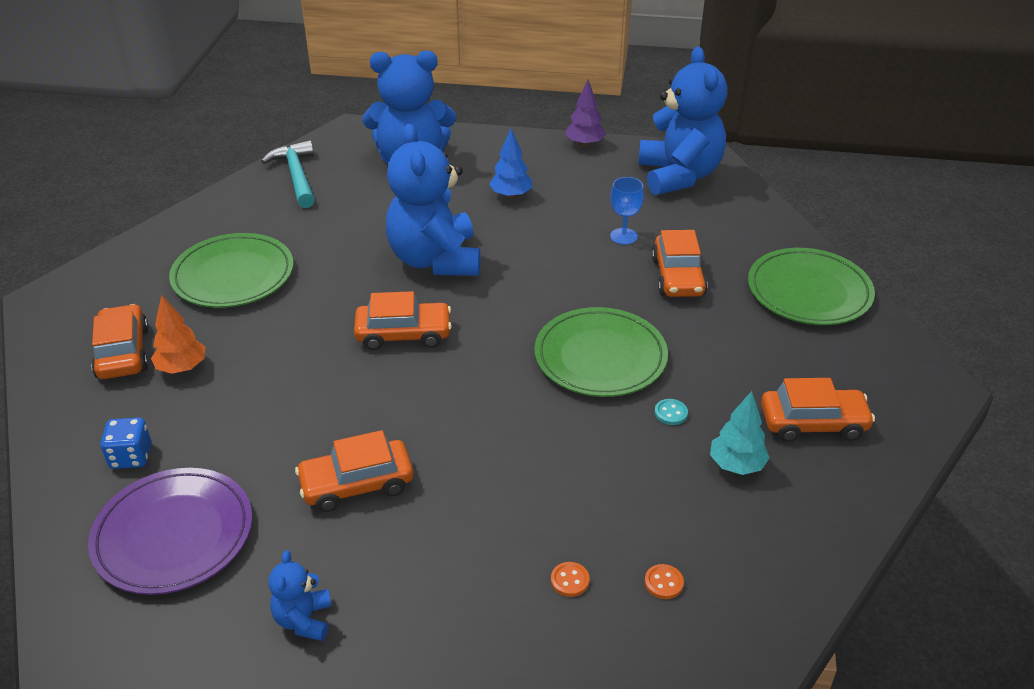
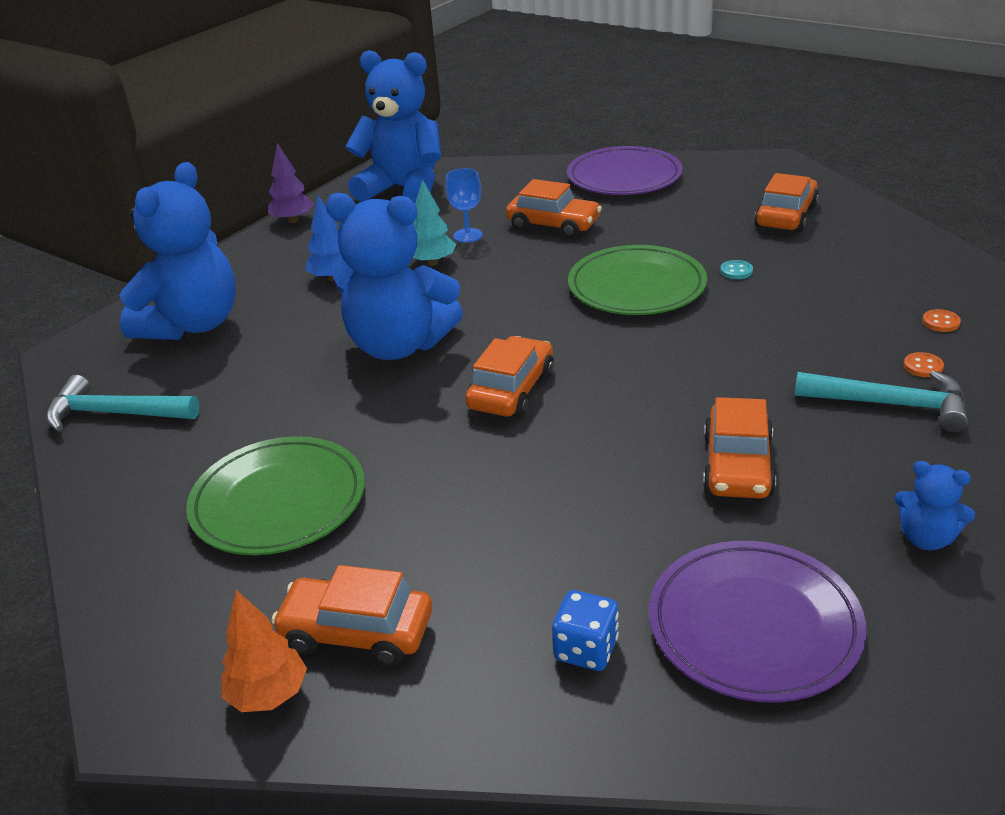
camera: 60 degrees left, 5 degrees down
orange tree [151,295,205,374] -> orange tree moved to [221,590,307,712]
turquoise tree [710,391,770,475] -> turquoise tree moved to [413,179,456,266]
green plate [748,248,875,325] -> purple plate [567,146,683,195]
none -> turquoise hammer [795,371,968,433]

